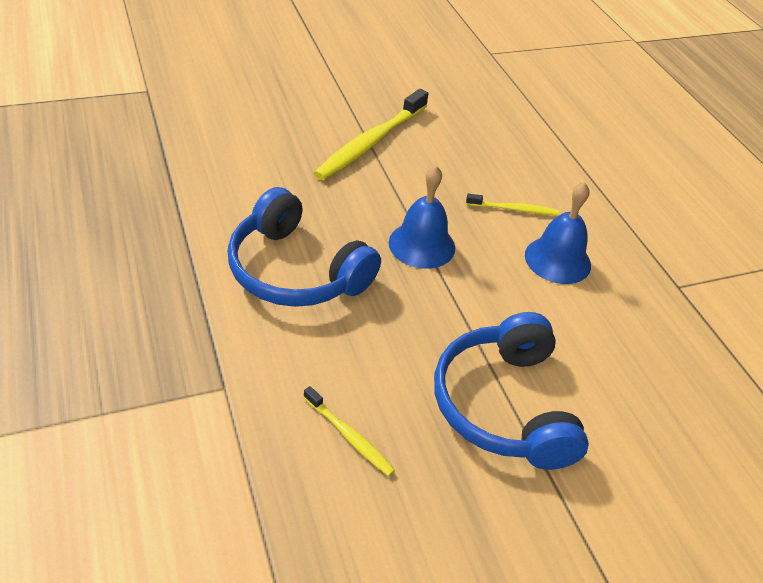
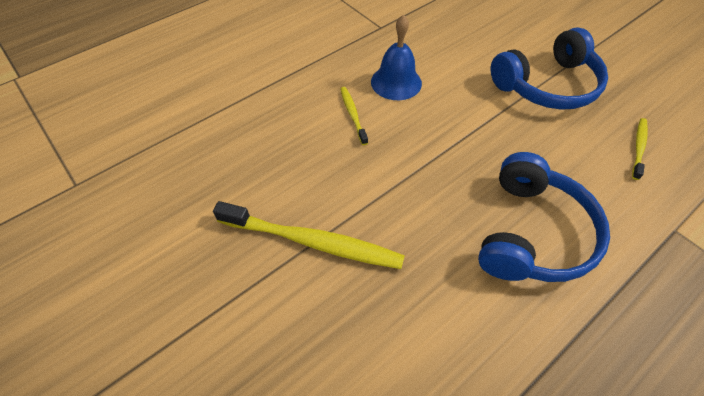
camera: 105 degrees left, 10 degrees up
blue bell [389,165,455,269] -> none

